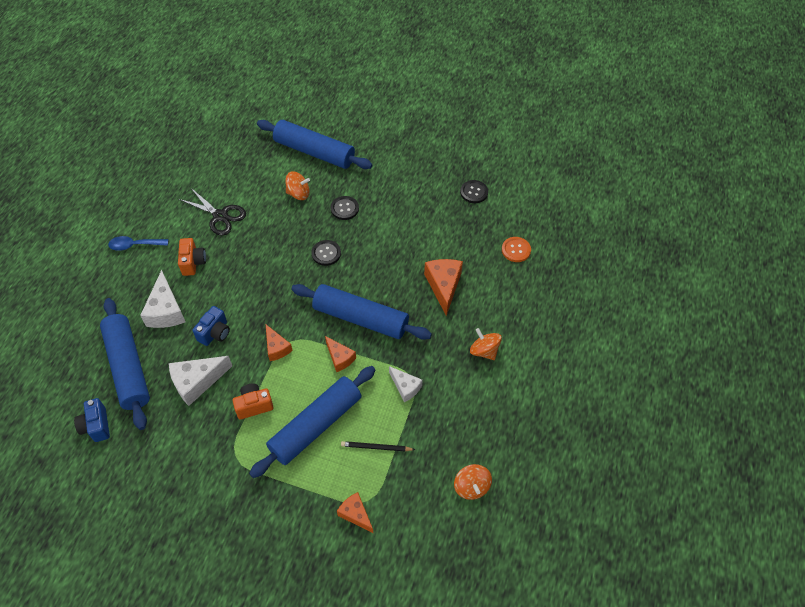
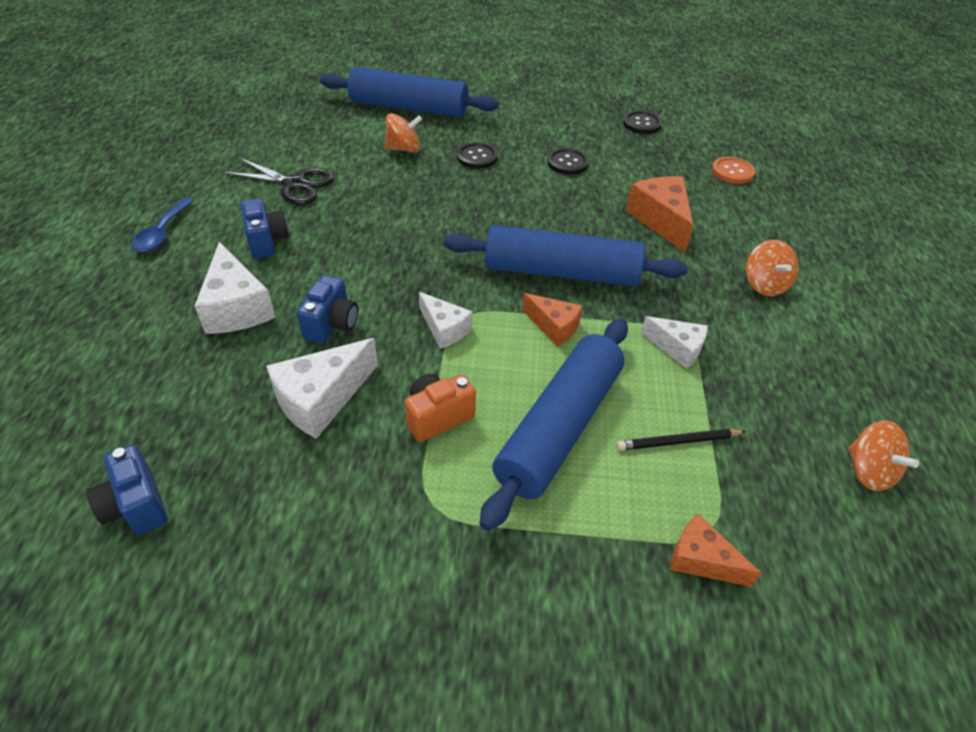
camera: 15 degrees left, 10 degrees down
blue rolling pin [100,298,150,430] -> none
blue spoon [108,236,168,251] -> blue spoon turned 60 degrees counterclockwise [131,198,194,252]
orange camera [178,238,206,276] -> blue camera [240,198,289,258]
orange cheese [266,325,293,361] -> white cheese [419,292,473,349]
black button [311,240,341,266] -> black button moved to [547,148,589,175]
orange spinning top [470,328,502,360] -> orange spinning top turned 135 degrees counterclockwise [746,240,799,296]

